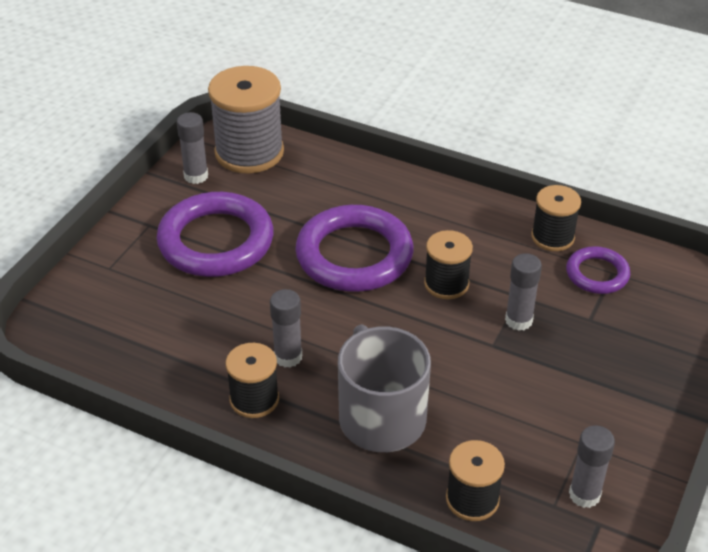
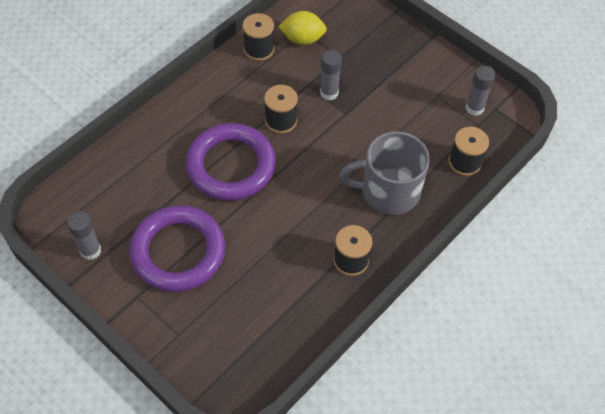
camera: 75 degrees left, 15 degrees up
grey spool [208,66,284,174] -> none
grey glue stick [270,289,302,368] -> none
purple ring [566,246,630,294] -> yellow lemon [278,11,327,45]

